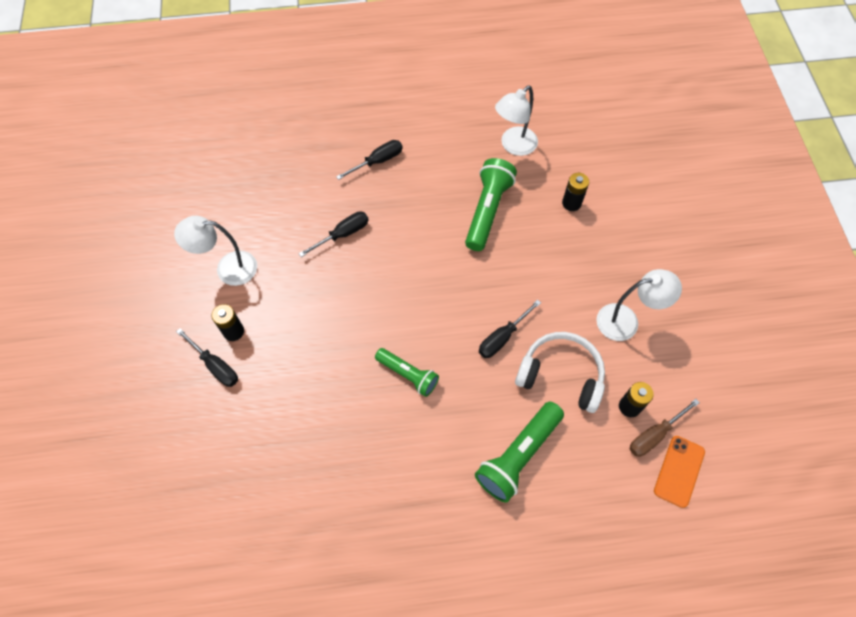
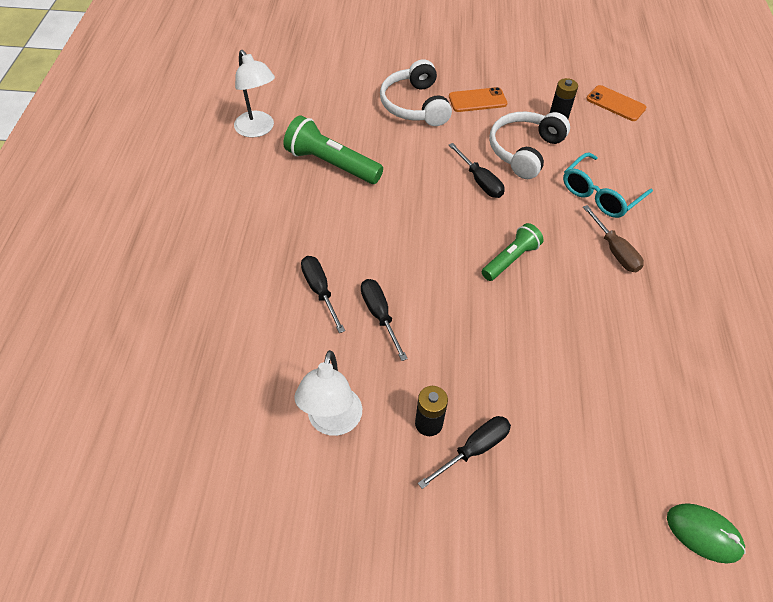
camera: 80 degrees left, 10 degrees down
black screwdriver [336,140,402,180] -> black screwdriver moved to [361,279,408,361]
green flashlight [475,402,564,503] -> turquoise glasses [563,152,653,218]
black battery [562,173,589,211] -> none
white lamp [596,269,682,341] -> orange phone [449,87,507,112]
brown screwdriver [629,399,700,457] -> brown screwdriver moved to [583,205,644,272]
none -> white headphones [380,59,452,126]
none -> green mouse [667,503,746,564]

